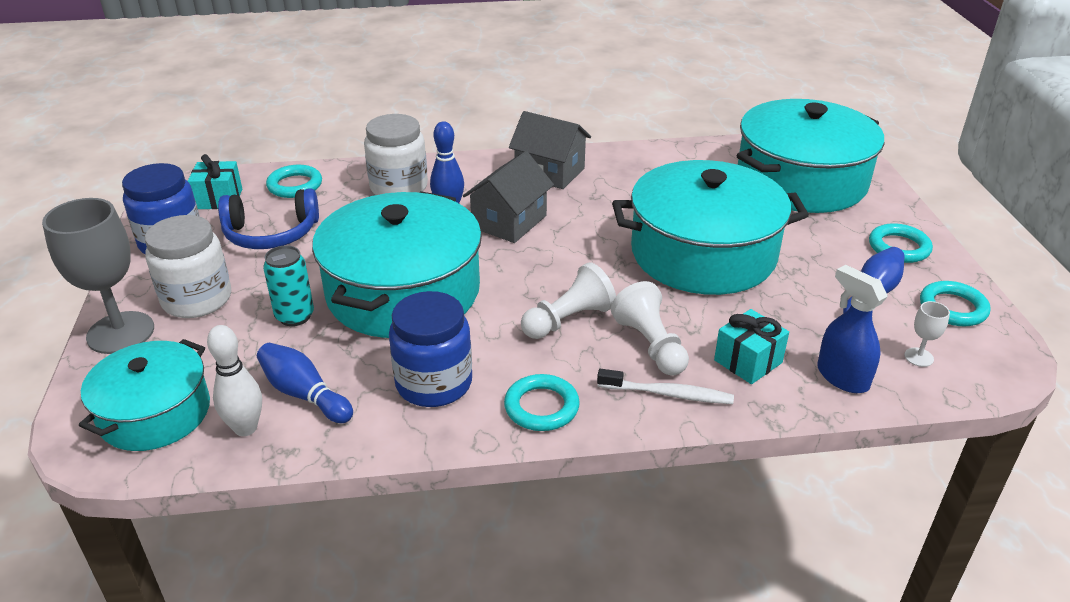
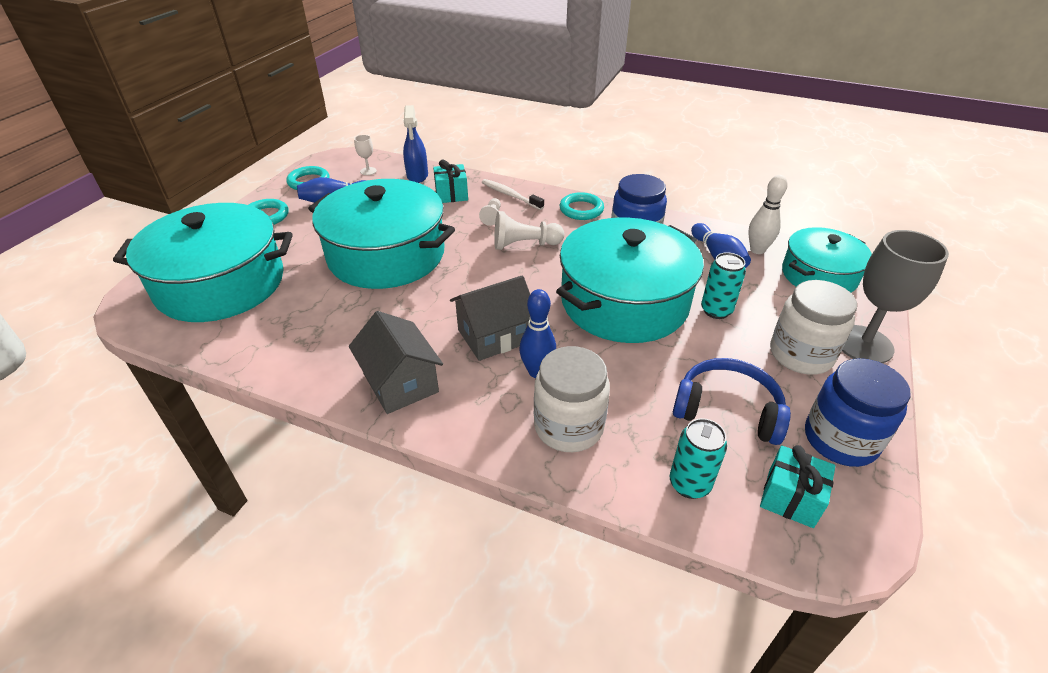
camera: 150 degrees left, 5 degrees up
turquoise ring [266,165,322,198] -> turquoise can [670,418,727,499]
white pawn [611,281,689,376] -> white pawn [479,198,501,226], size x0.57

